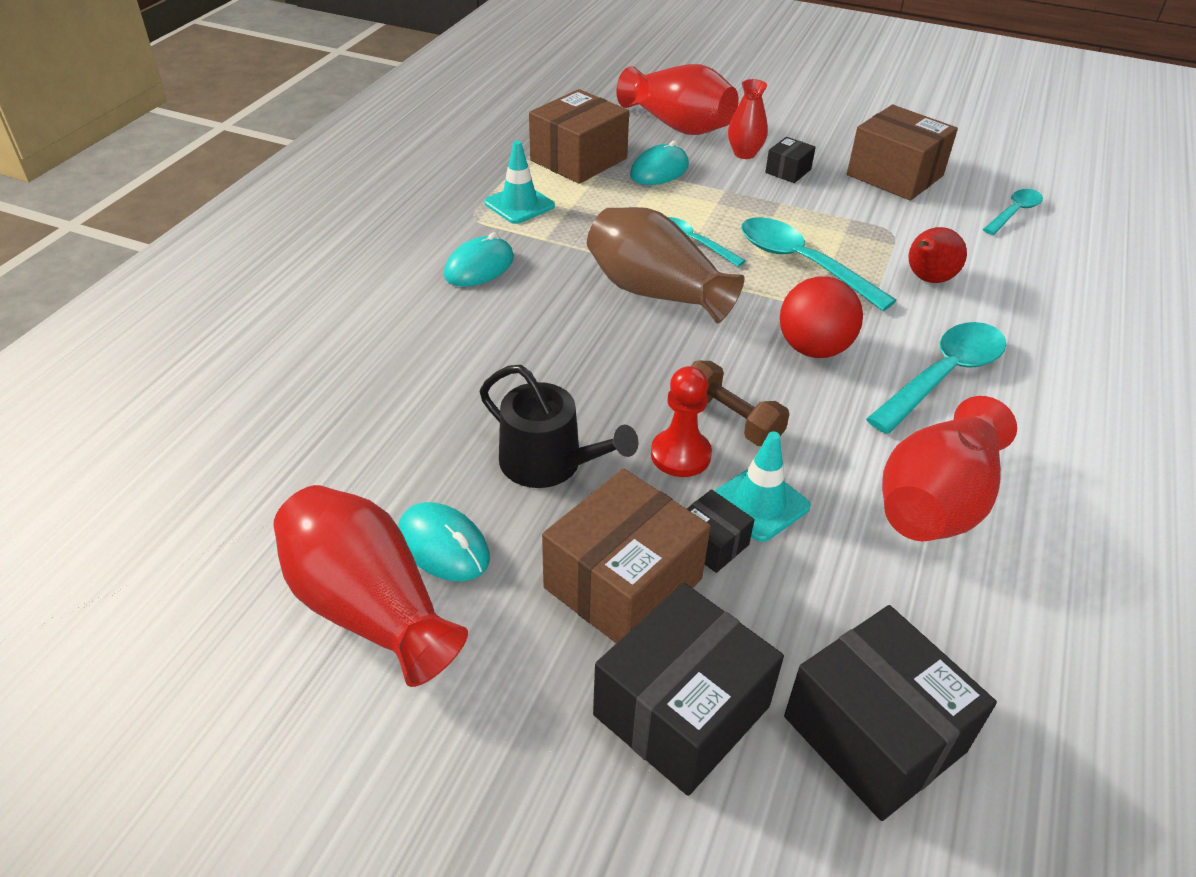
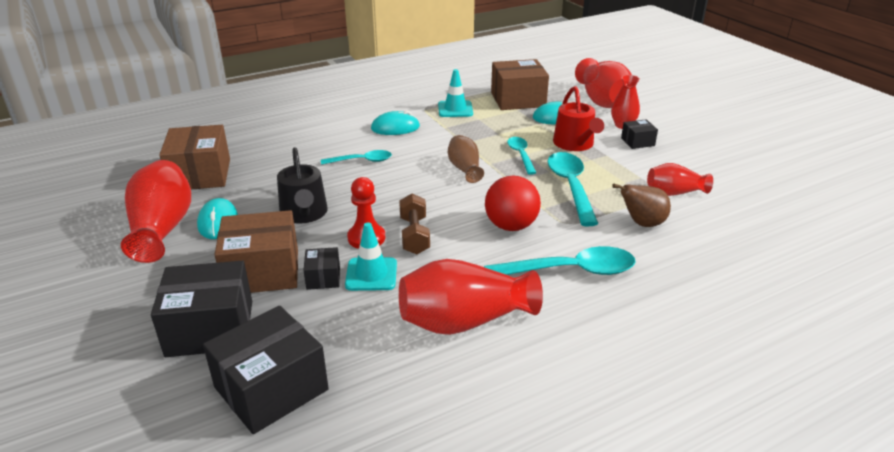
camera: 40 degrees right, 10 degrees down
brown vase [587,207,745,323] -> brown vase [448,135,484,183], size x0.57
black box [784,605,997,821] -> black box turned 45 degrees clockwise [203,306,329,434]
brown box [847,105,958,201] -> brown box moved to [159,125,230,189]
red pear [909,227,967,283] -> brown pear [612,184,671,227]
turquoise spoon [983,189,1043,235] -> turquoise spoon moved to [321,150,392,165]
none -> red watering can [553,86,604,151]
none -> red vase [647,163,713,196]

